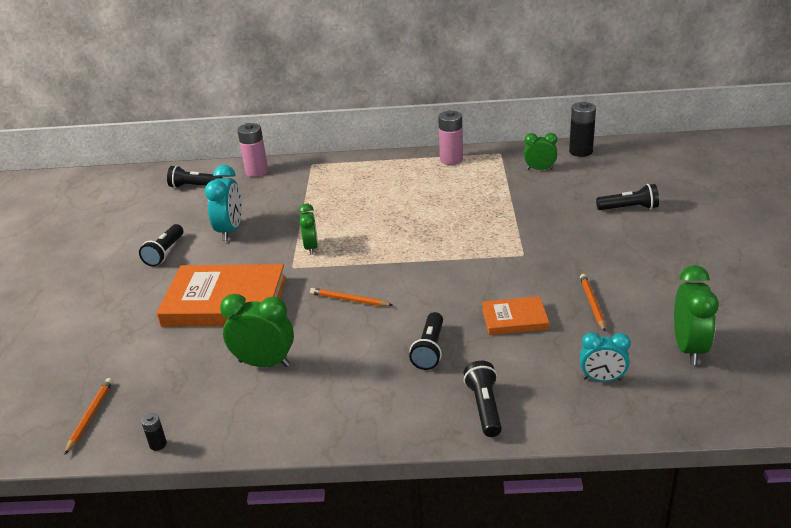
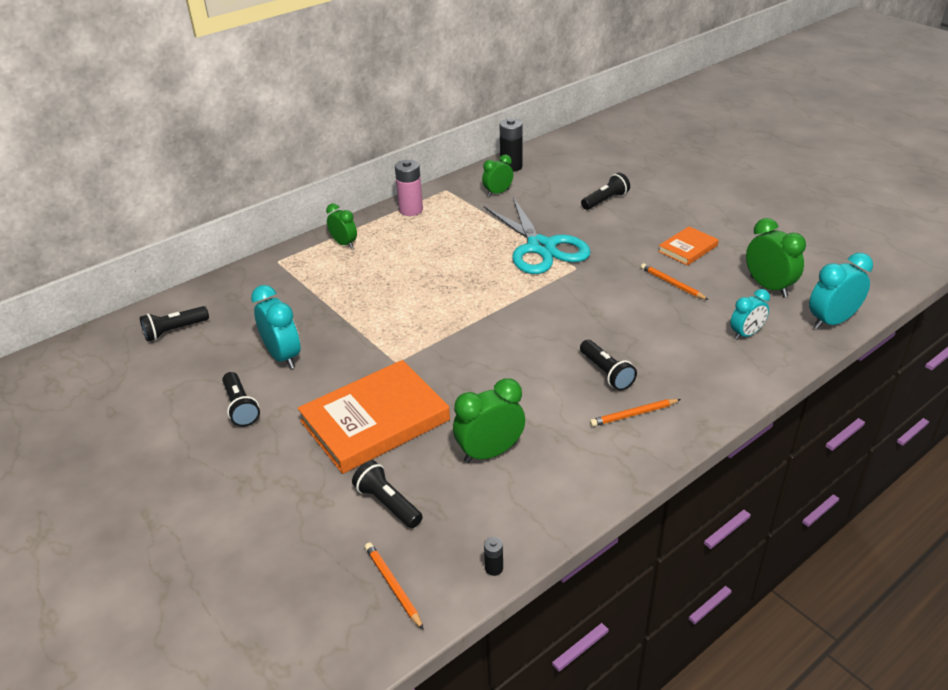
camera: 40 degrees left, 5 degrees up
pink battery [237,123,268,177] -> none
green clock [299,203,318,255] -> green clock moved to [326,203,357,249]
orange pencil [310,288,392,306] -> orange pencil moved to [590,399,681,427]
black flashlight [464,361,502,437] -> black flashlight moved to [352,460,423,528]
orange book [482,296,549,335] -> orange book moved to [658,226,719,266]
none -> turquoise scissors [484,197,591,274]
none -> turquoise clock [809,253,873,330]

